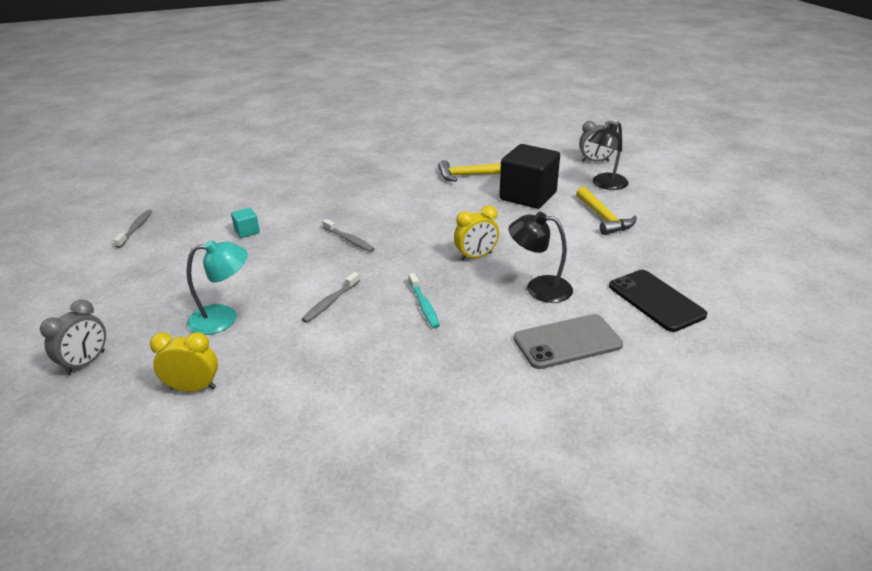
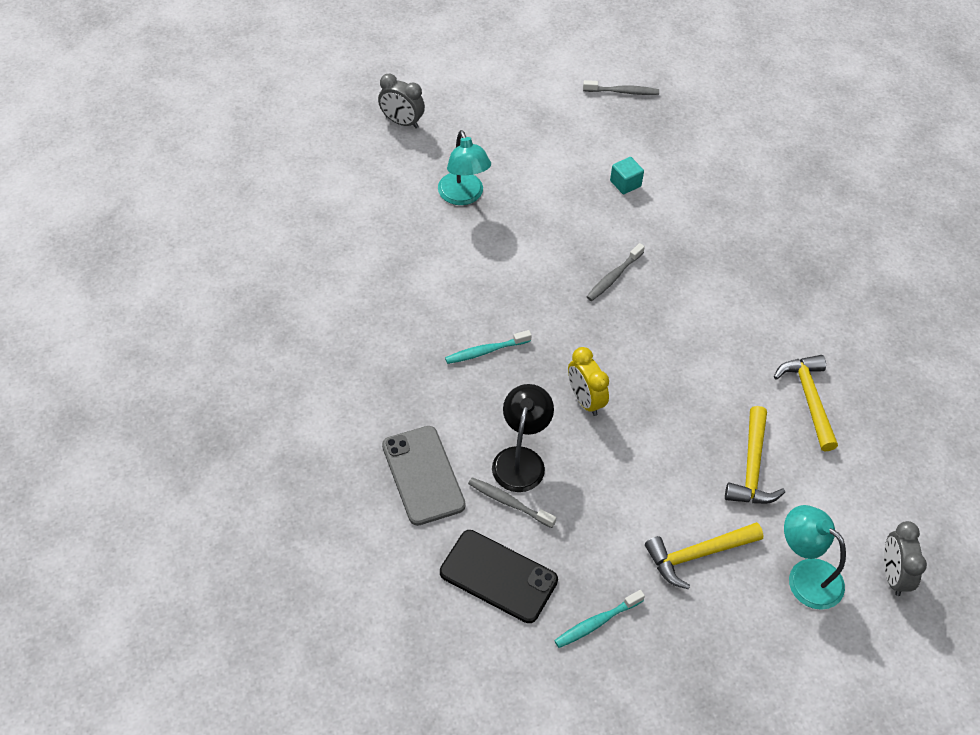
camera: 85 degrees right, 20 degrees up
yellow clock [150,332,218,392] -> none
grey toothbrush [301,272,360,323] -> grey toothbrush moved to [468,477,556,528]
black cube [499,144,560,209] -> yellow hammer [725,406,785,504]
black lamp [589,122,629,190] -> turquoise lamp [784,505,846,610]
black phone [609,270,707,332] -> black phone turned 60 degrees clockwise [440,530,558,623]
none -> turquoise toothbrush [554,590,645,648]

